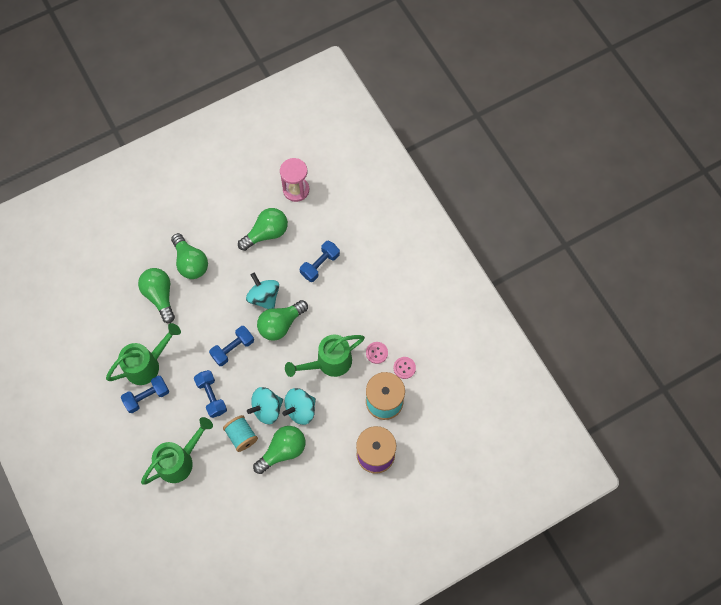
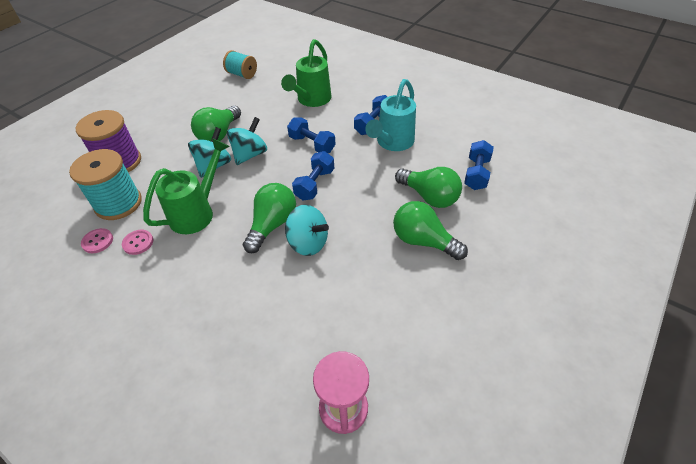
camera: 155 degrees right, 20 degrees down
green watering can [106,323,181,385] -> turquoise watering can [365,79,416,151]
turquoise spool [223,415,258,452] -> turquoise spool moved to [223,50,257,79]
green light bulb [238,208,288,251] -> none
blue dumbbell [300,241,340,282] -> blue dumbbell moved to [464,140,494,190]

